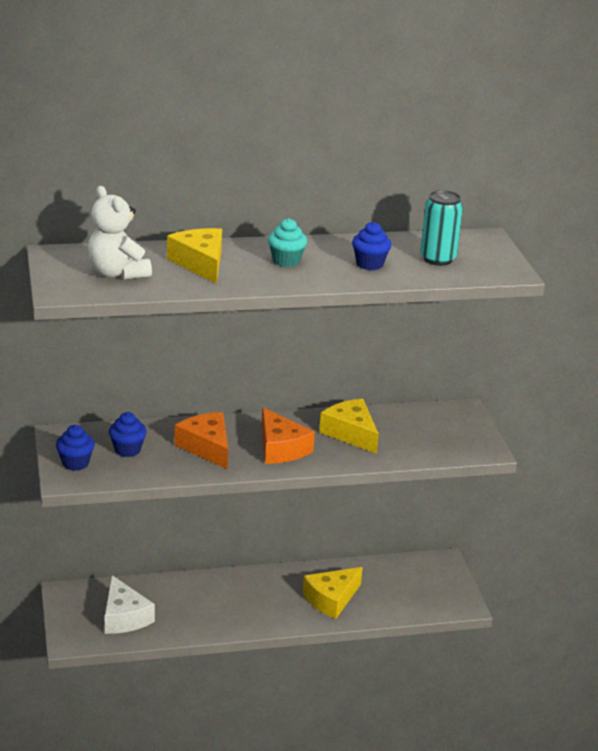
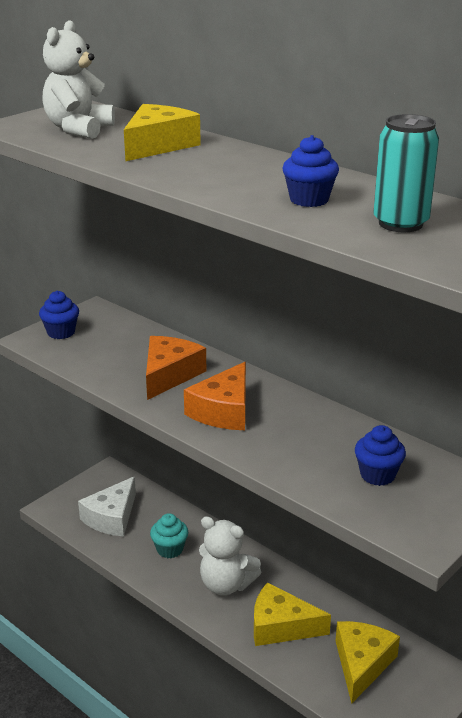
camera: 55 degrees right, 0 degrees up
blue cupcake [109,412,147,457] -> blue cupcake moved to [355,425,406,486]
turquoise cupcake [268,218,307,267] -> turquoise cupcake moved to [150,513,188,558]
yellow cheese [319,399,379,454] -> yellow cheese moved to [336,621,400,704]
none -> white teddy bear [199,516,261,595]

